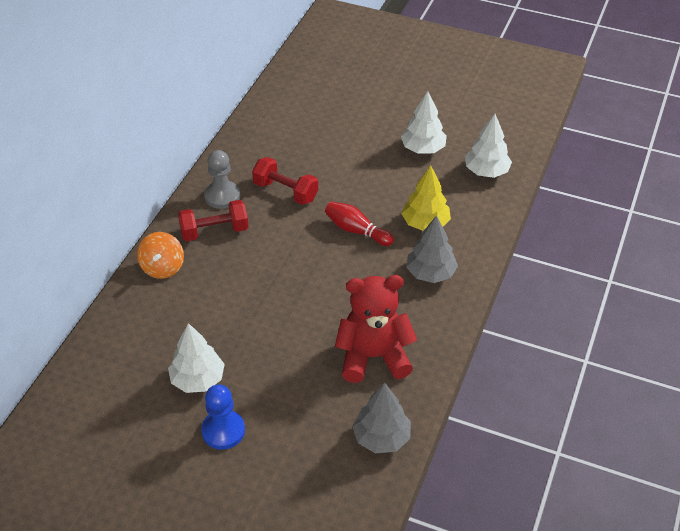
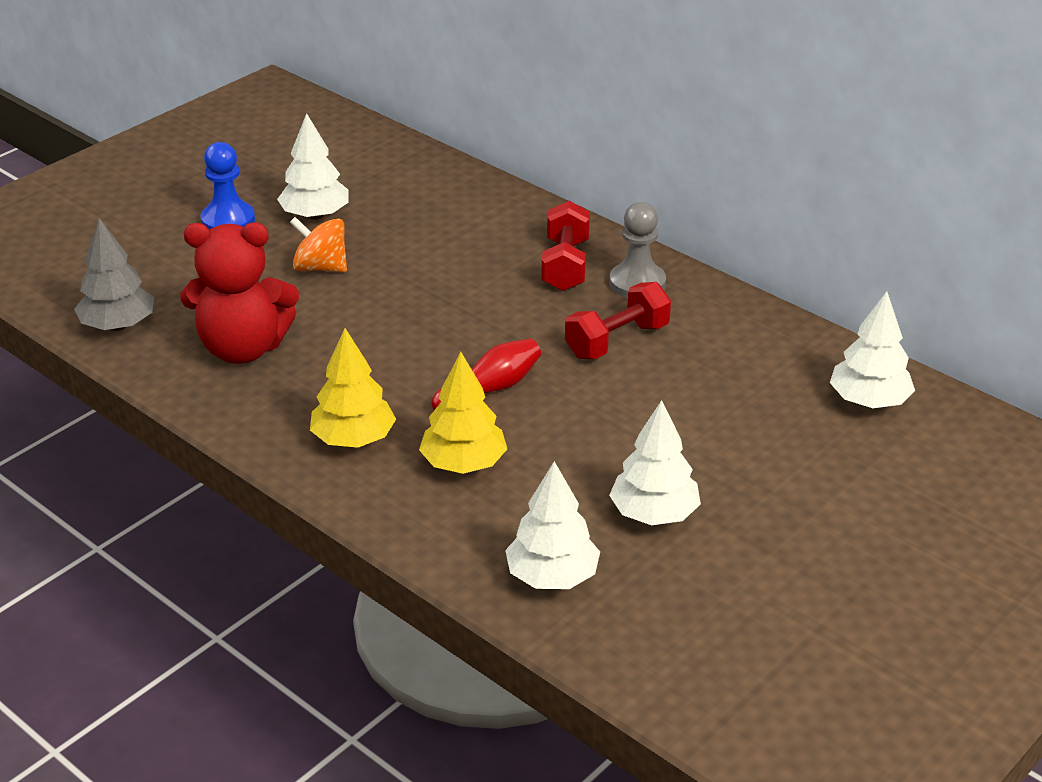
camera: 110 degrees right, 10 degrees down
orange spinning top [137,232,184,279] -> orange spinning top moved to [290,217,347,272]
red teddy bear [335,275,417,383] -> red teddy bear turned 75 degrees clockwise [180,222,299,364]
grey tree [406,215,458,283] -> yellow tree [310,328,396,448]
none -> white tree [830,291,915,408]

